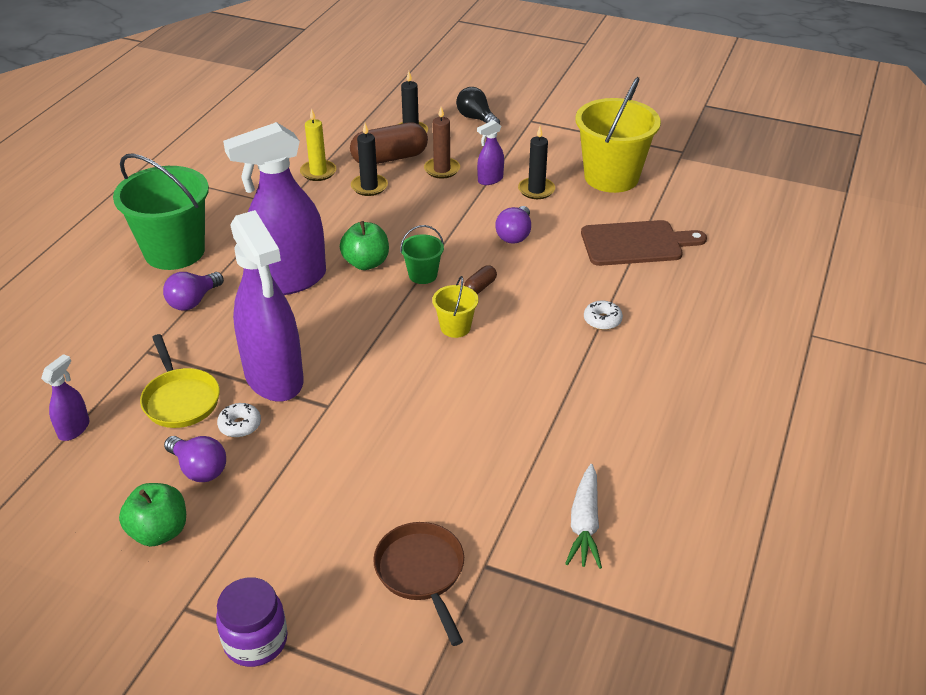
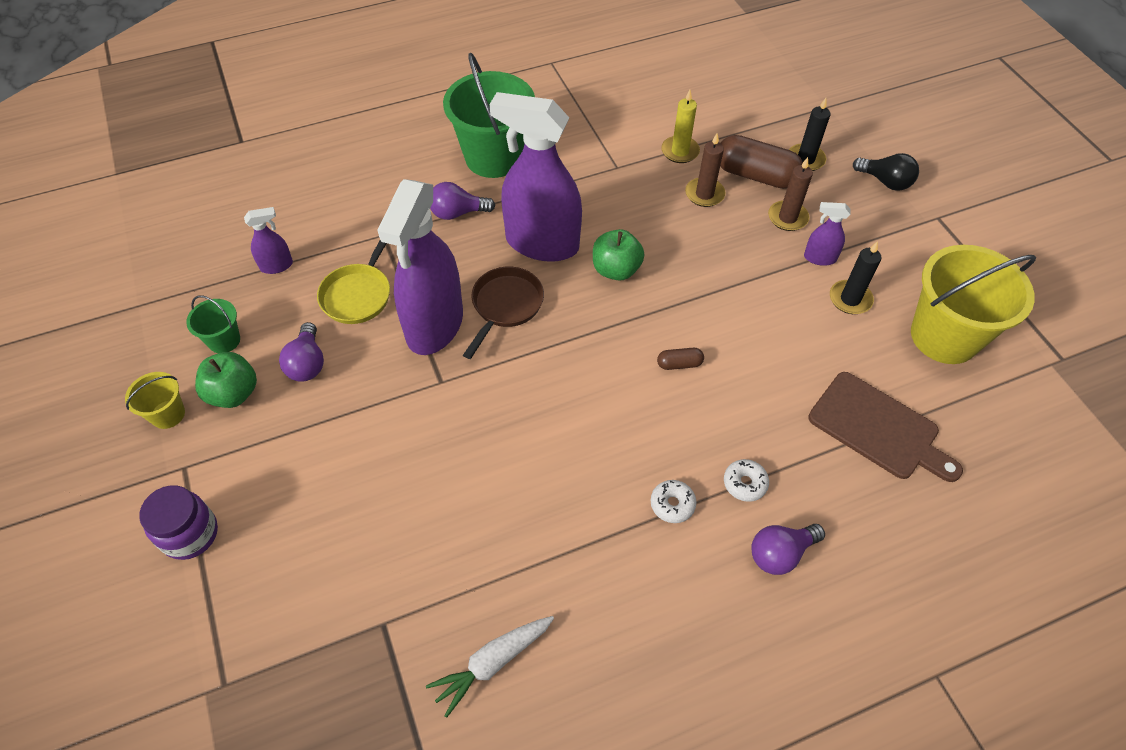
camera: 45 degrees right, 15 degrees up
white donut [217,403,261,438] -> white donut moved to [651,480,696,523]
black candle [351,123,388,196] -> brown candle [685,134,725,207]
brown pan [373,522,464,646] -> brown pan moved to [463,267,544,359]
green bucket [400,225,444,284] -> green bucket moved to [186,295,240,353]
yellow bucket [432,276,479,338] -> yellow bucket moved to [125,372,185,429]
black light bulb [456,87,500,124] -> black light bulb turned 120 degrees clockwise [853,153,919,191]
purple light bulb [495,206,531,243] -> purple light bulb moved to [751,524,825,575]

